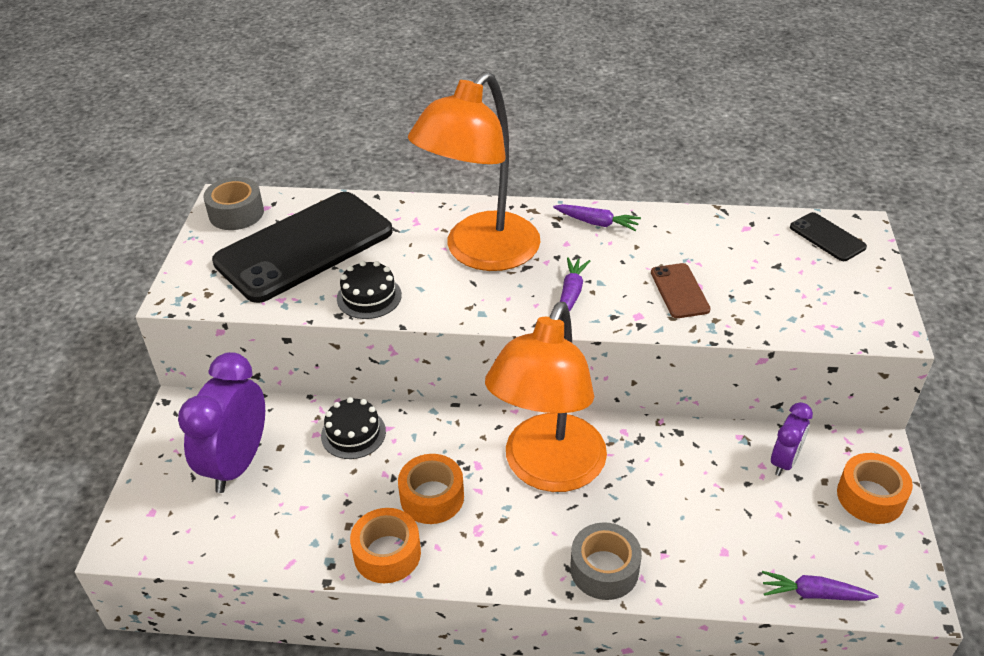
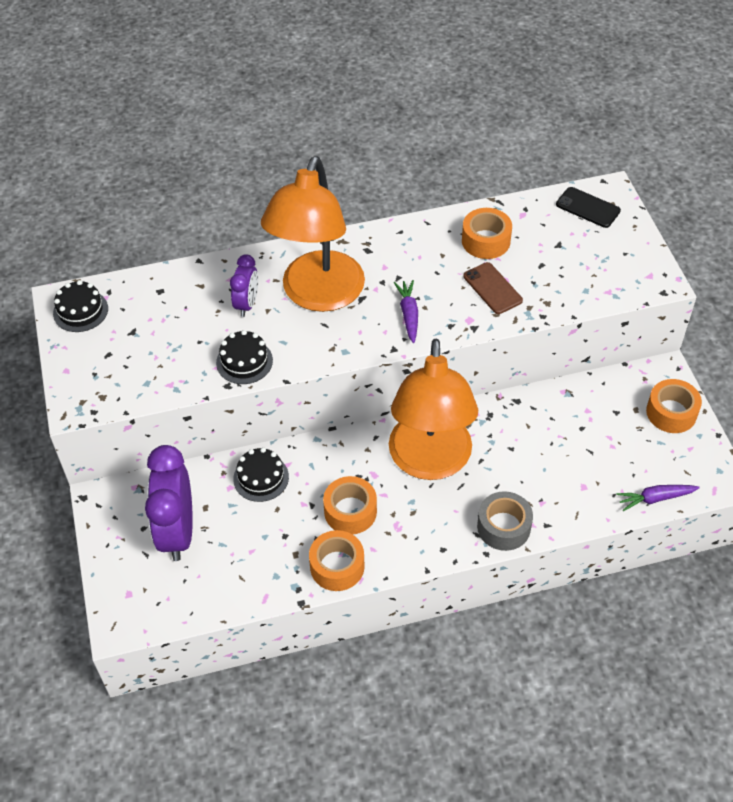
camera: 20 degrees left, 10 degrees up
grey tape [203,177,264,230] -> black cake [53,280,108,332]
black phone [212,192,393,303] -> none
purple carrot [553,204,641,231] -> none
purple clock [771,402,813,476] -> purple clock moved to [230,254,258,317]
none -> orange tape [462,208,512,259]

